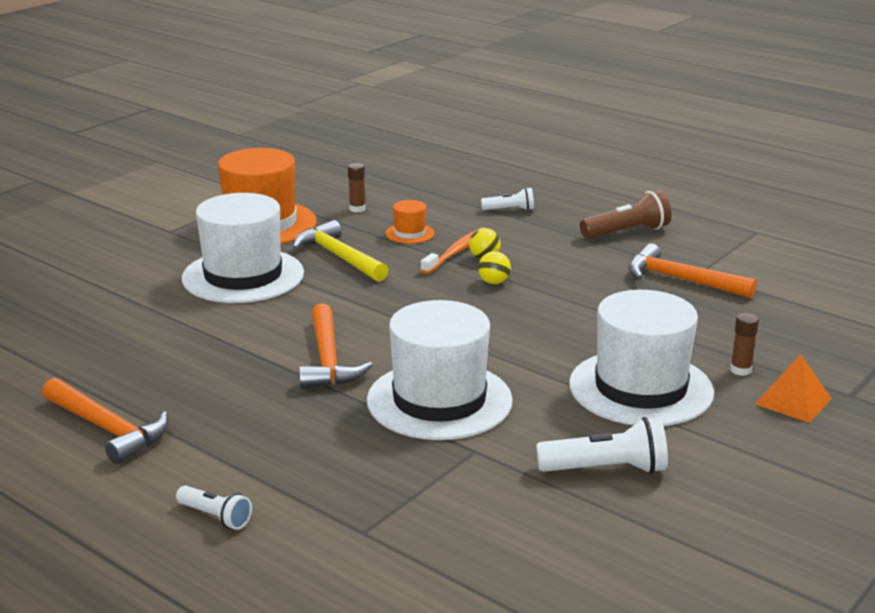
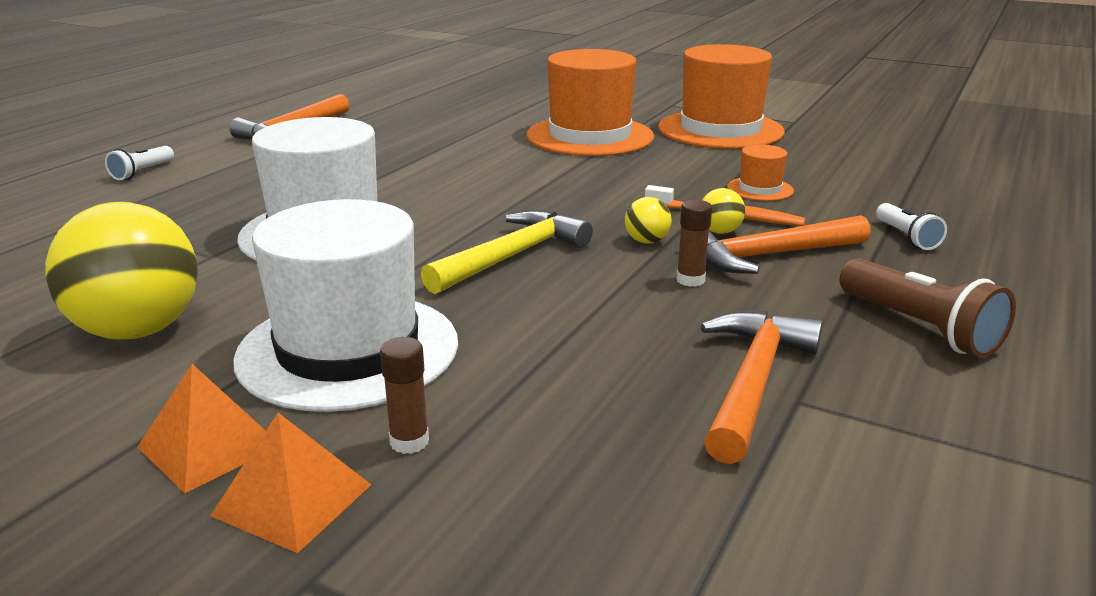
camera: 80 degrees right, 0 degrees up
white hat [182,193,304,303] -> orange hat [527,49,654,156]
yellow hammer [292,220,389,282] -> yellow hammer moved to [421,210,593,294]
orange hammer [299,303,373,389] -> orange hammer moved to [706,215,871,274]
brown glue stick [348,163,366,212] -> brown glue stick moved to [676,200,712,287]
white flashlight [536,417,668,474] -> yellow ball [45,202,198,339]
none -> orange pyramid [137,364,266,493]

